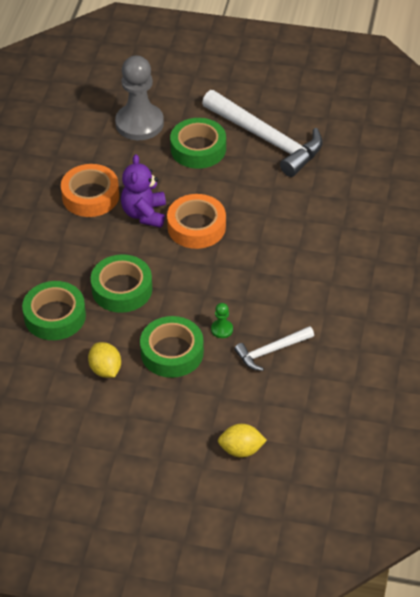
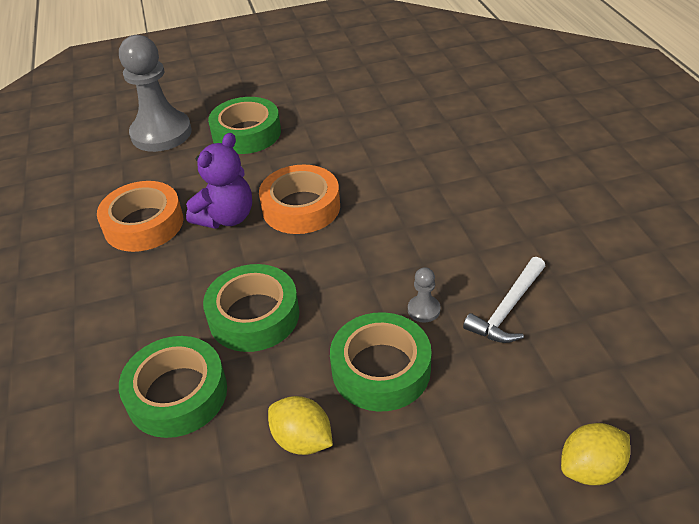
camera: 25 degrees left, 5 degrees down
purple teddy bear [121,154,166,228] -> purple teddy bear turned 120 degrees counterclockwise [186,133,252,229]
white hammer [202,90,323,177] -> none
green pawn [211,303,233,338] -> grey pawn [408,267,441,322]

